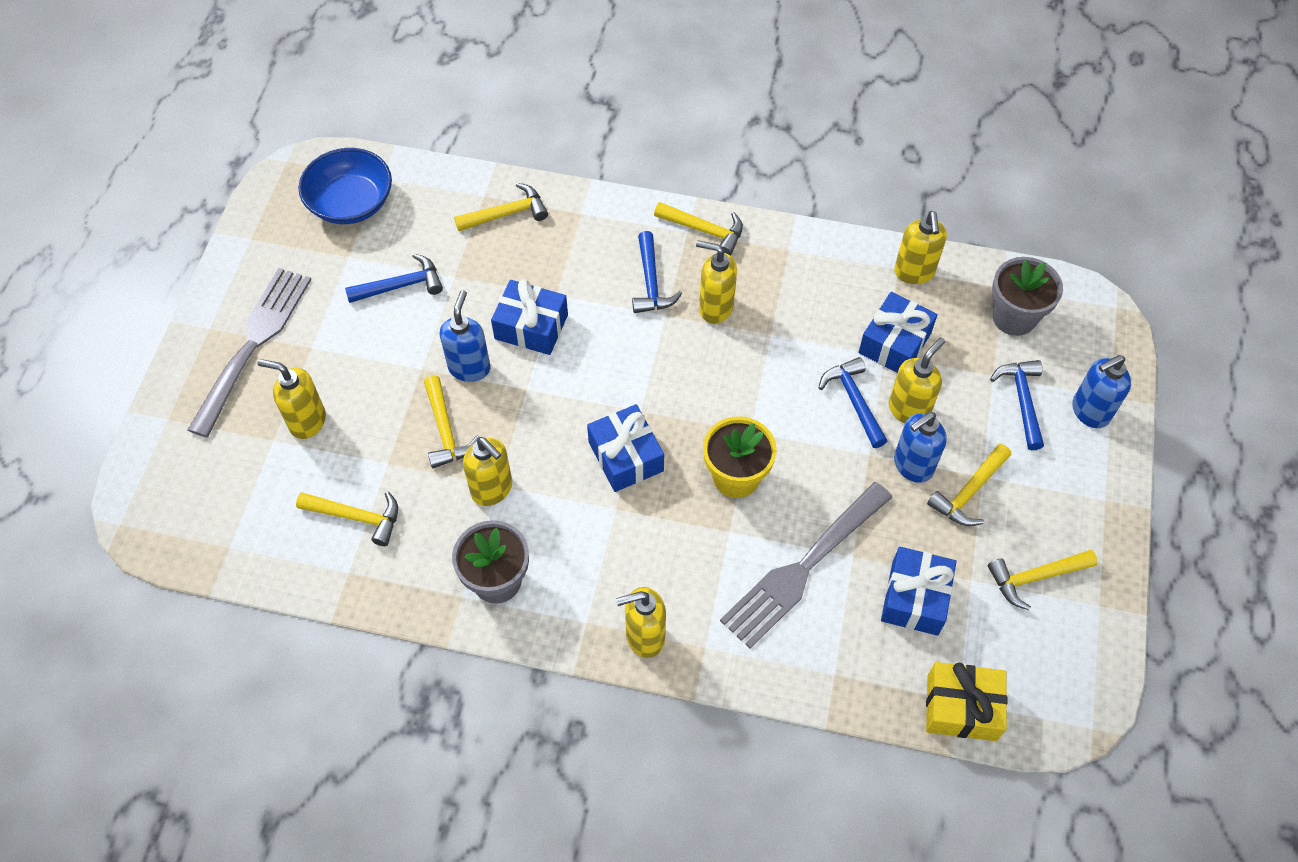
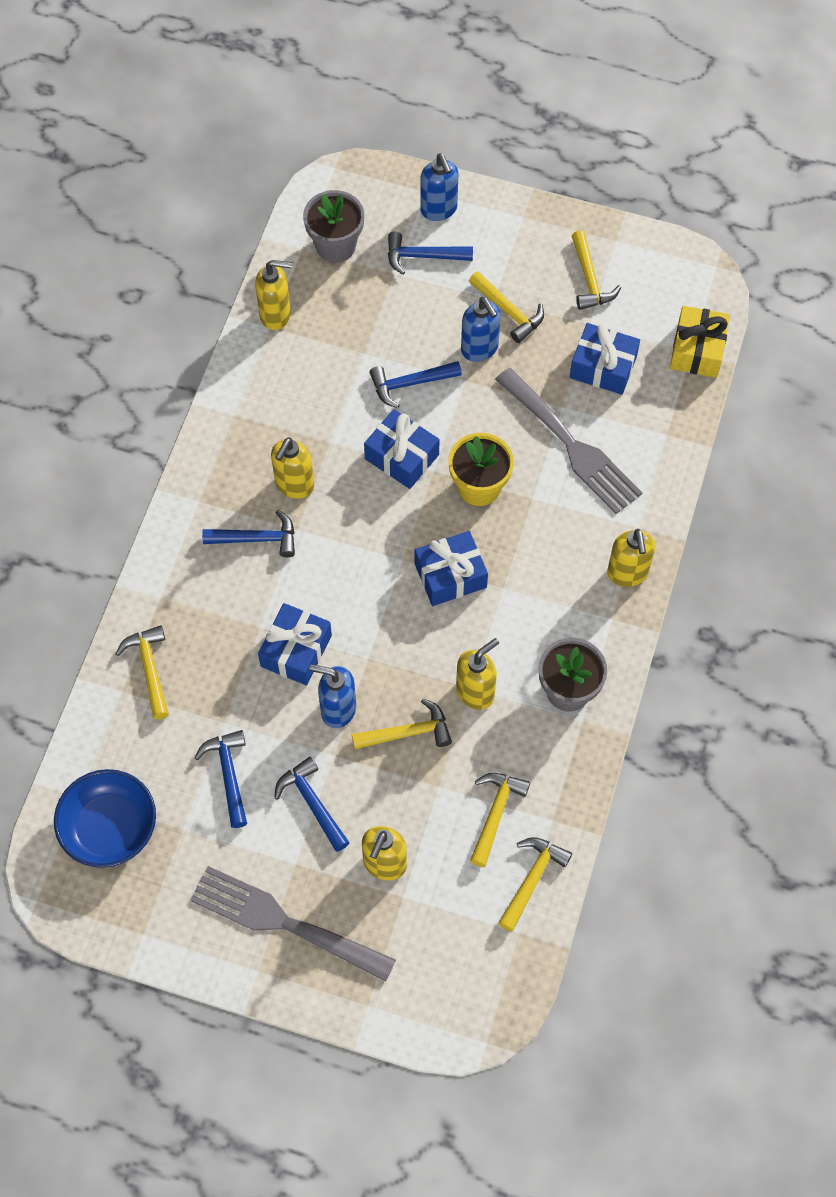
camera: 85 degrees left, 5 degrees up
yellow hammer [654,202,743,256] -> yellow hammer moved to [498,837,572,932]
blue gift [858,292,938,373] -> blue gift moved to [364,409,439,489]
yellow soap dispenser [889,338,945,424] -> none
none -> blue hammer [274,757,350,852]

